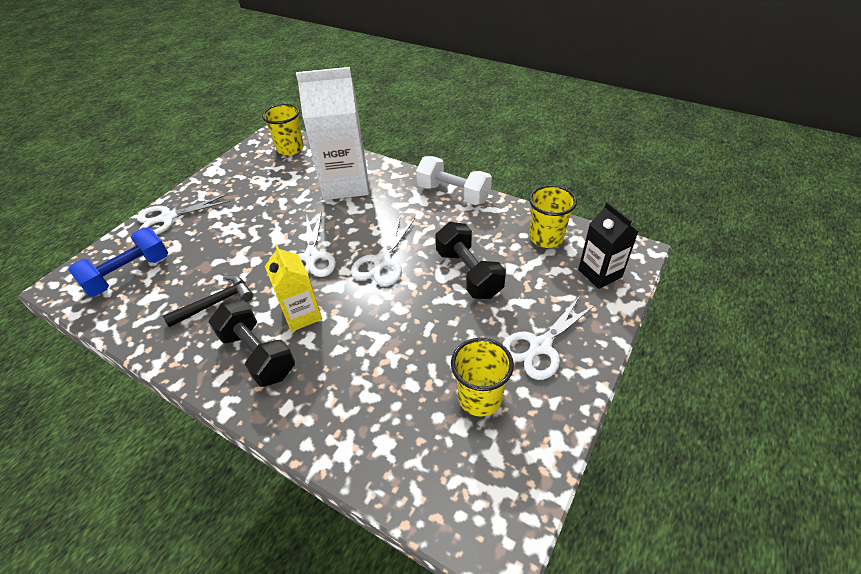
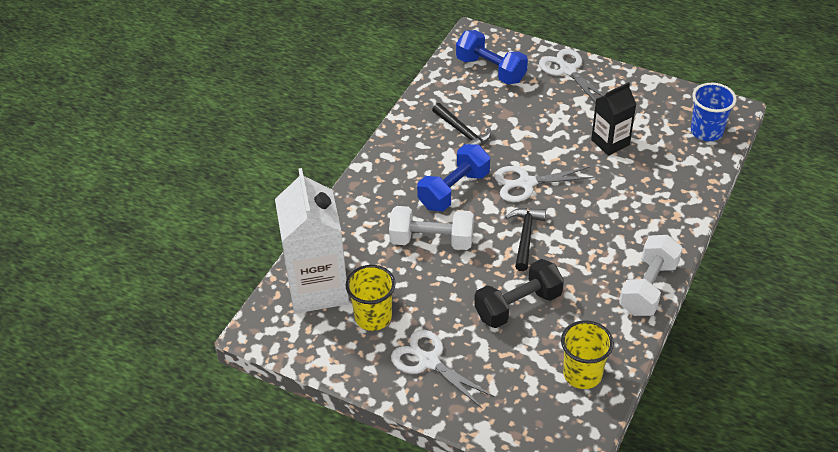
camera: 85 degrees right, 0 degrees up
black dumbbell [209,300,295,387] -> none
yellow cup [262,104,304,155] -> blue cup [691,83,737,141]
yellow carton [265,244,322,332] -> blue dumbbell [417,144,490,211]
white carton [296,67,369,200] -> white carton moved to [275,168,349,314]
white scissors [351,216,415,286] -> black hammer [505,208,546,271]
black carton [578,202,638,289] -> black carton moved to [591,82,636,156]
none -> white dumbbell [389,206,474,250]

